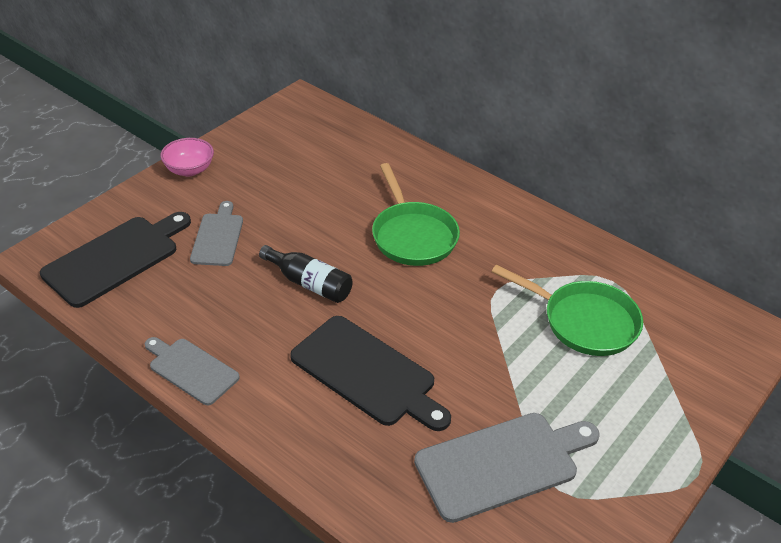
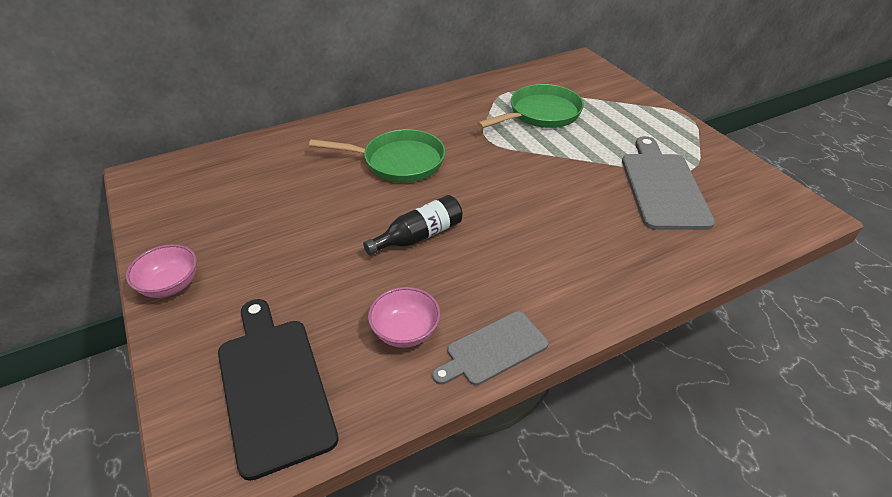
camera: 65 degrees left, 0 degrees up
grey cutting board [190,201,243,266] -> none
black cutting board [290,316,451,431] -> none
none -> pink bowl [368,287,441,348]

